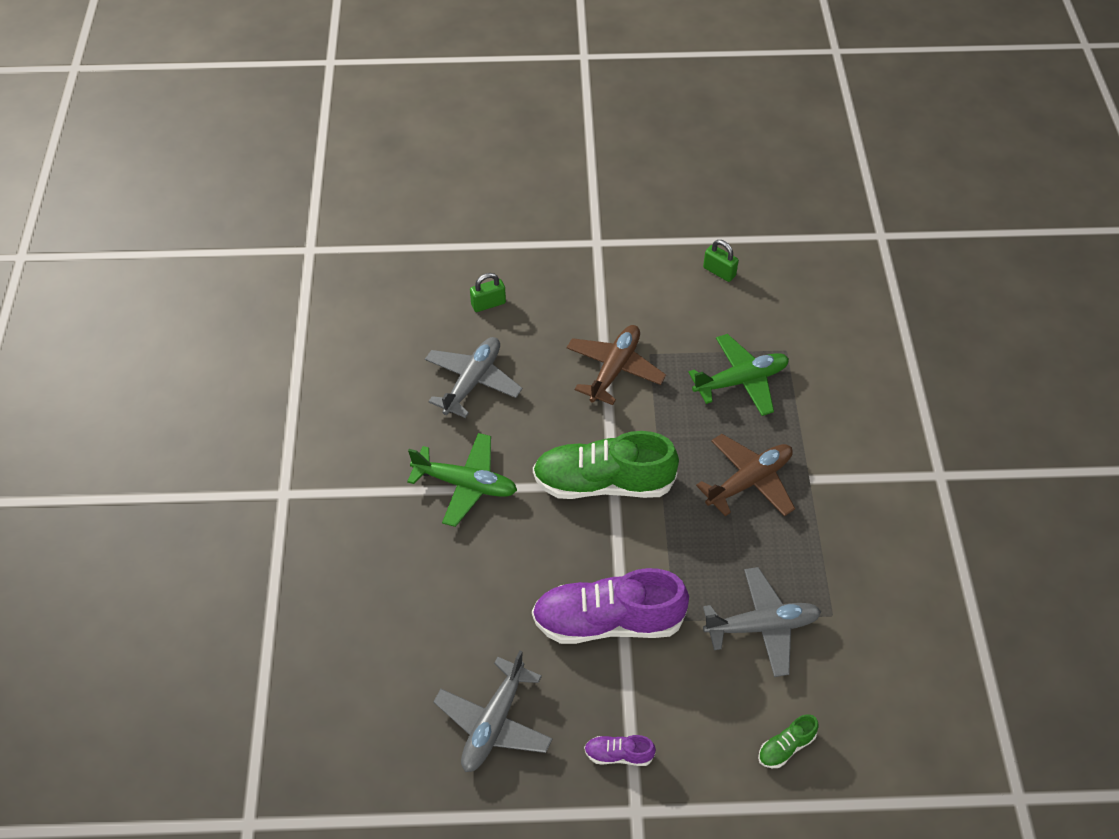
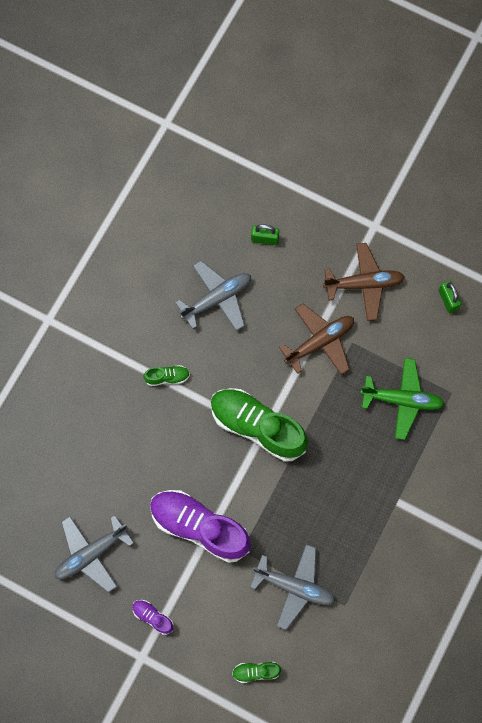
camera: 30 degrees right, 20 degrees up
green plane [407,433,517,527] -> green shoe [143,365,190,386]
brown plane [696,434,795,517] -> brown plane moved to [323,243,405,321]

